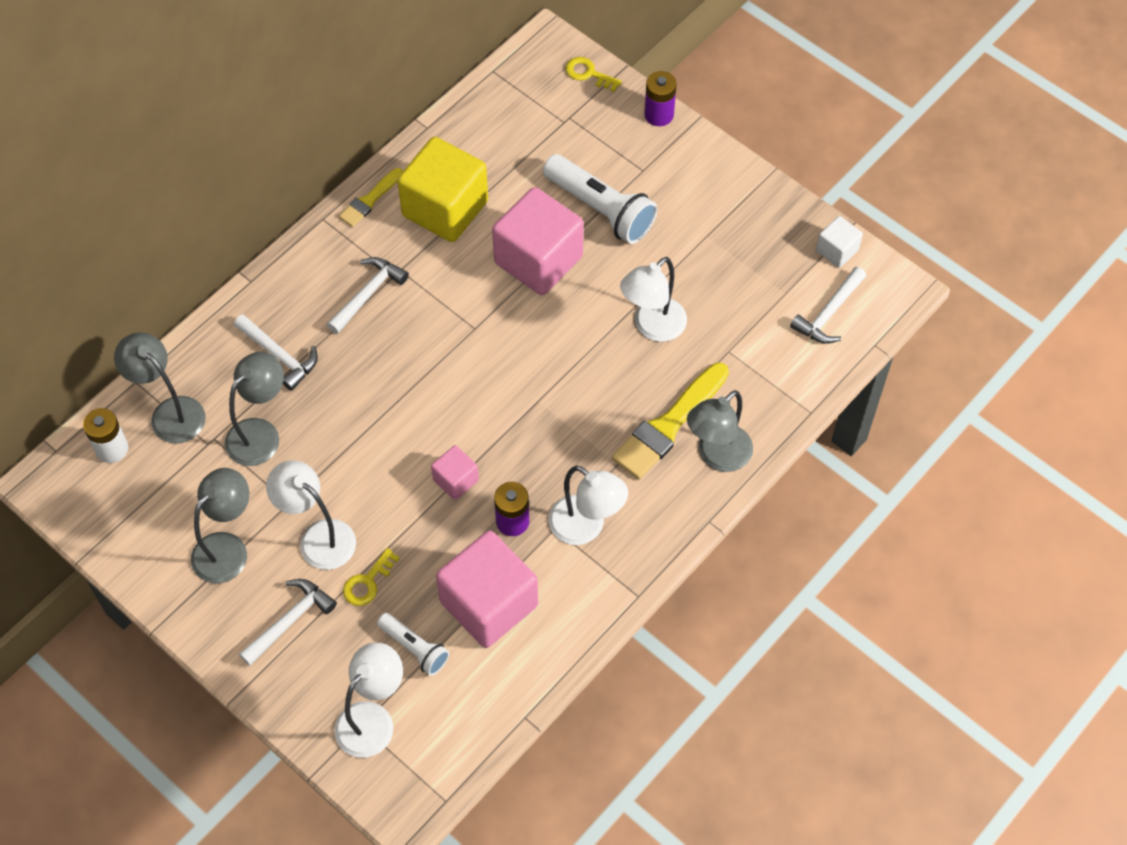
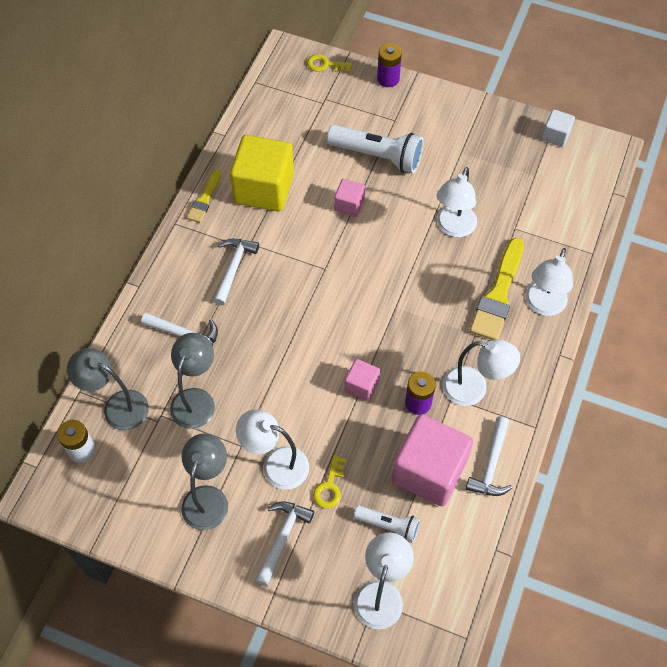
camera: 20 degrees left, 0 degrees up
pink cube [492,187,584,295] -> pink cube [334,179,365,217], size x0.48
grey lamp [687,390,753,472] -> white lamp [525,248,573,316]
white hammer [790,267,866,344] -> white hammer moved to [466,417,512,496]

